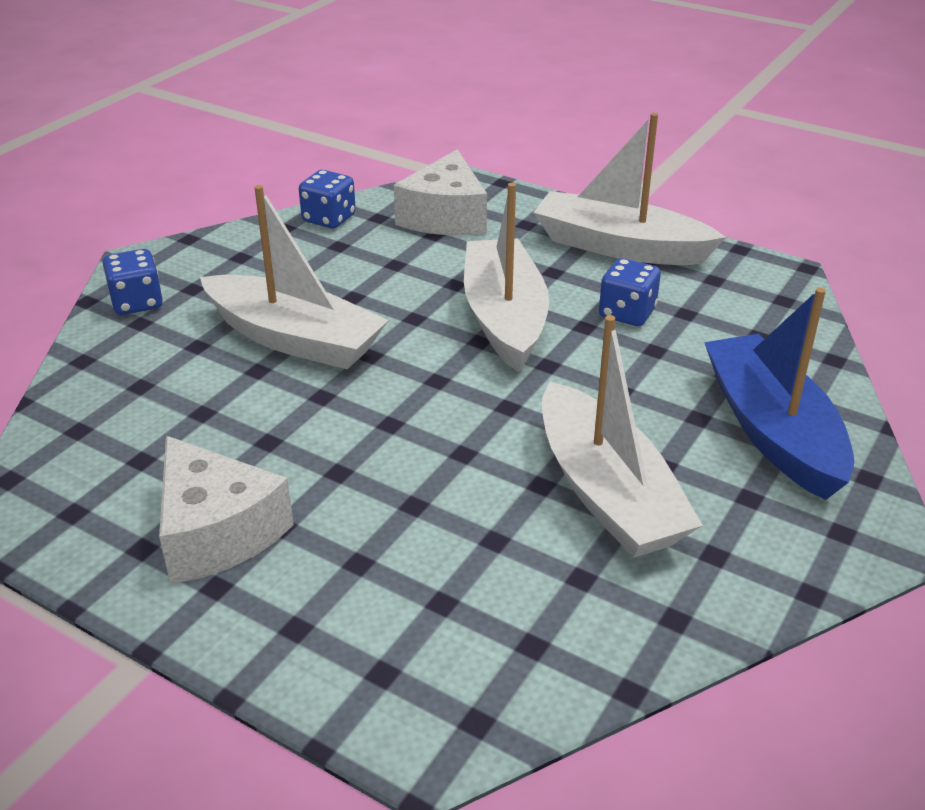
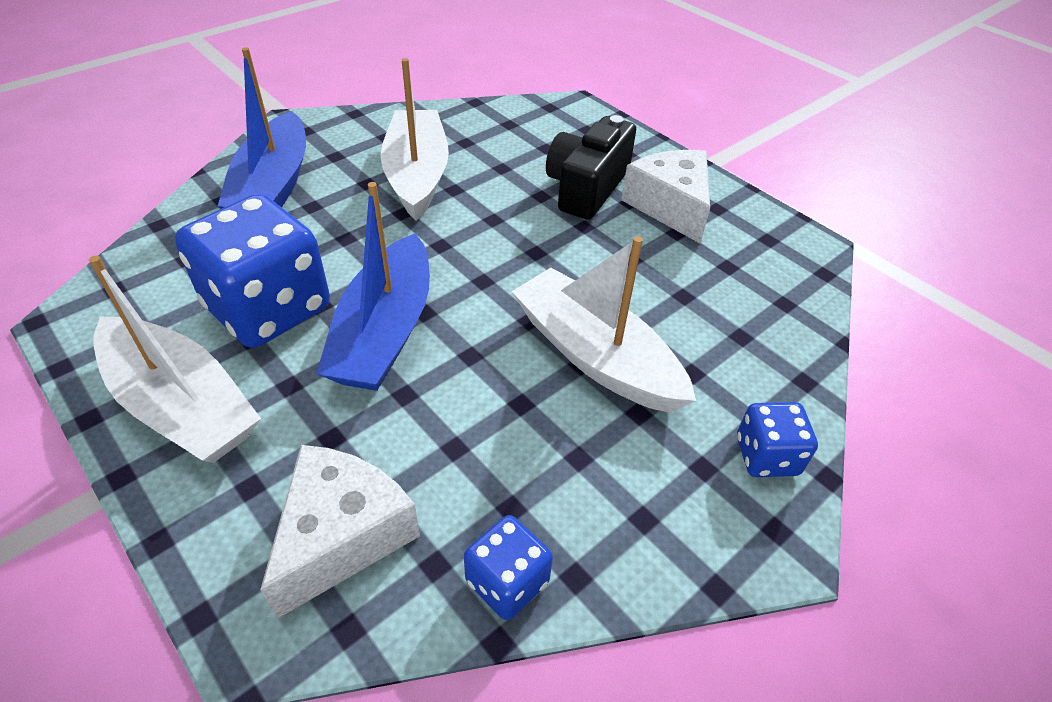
camera: 165 degrees left, 10 degrees up
white boat [464,183,549,372] -> blue boat [316,182,430,391]
blue dice [599,258,661,326] -> blue dice [175,194,330,348], size x2.03
none -> black camera [546,115,636,220]

